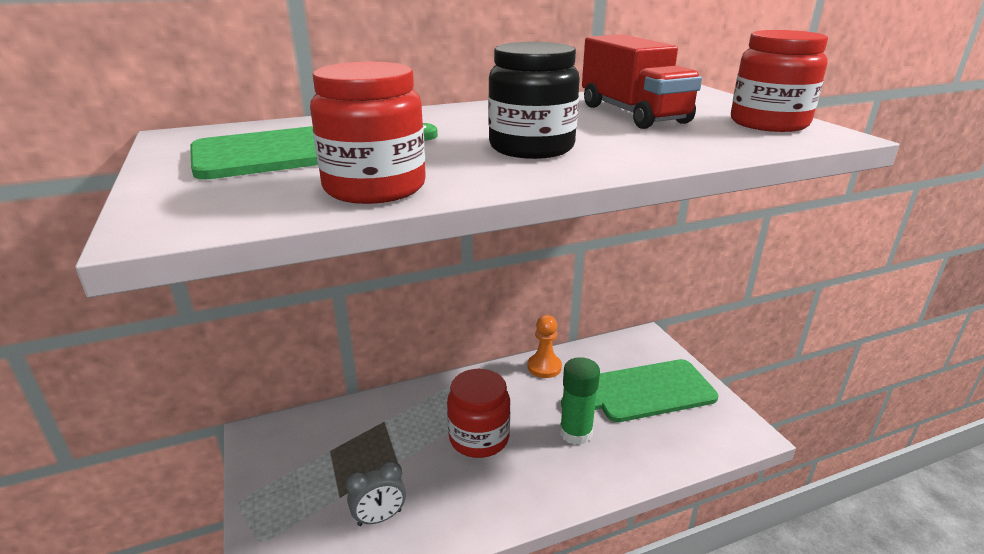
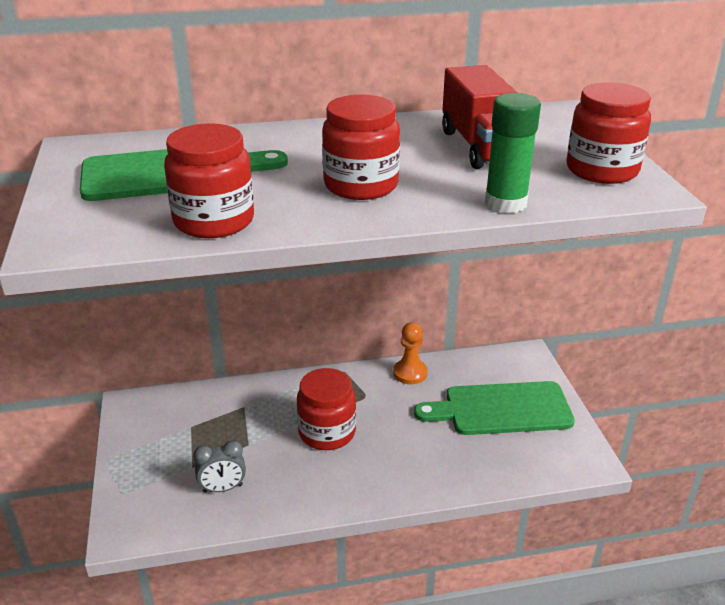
camera: 10 degrees right, 5 degrees up
black jar [488,42,580,159] -> red jar [322,95,400,200]
green glue stick [560,357,600,445] -> green glue stick moved to [485,93,541,213]

